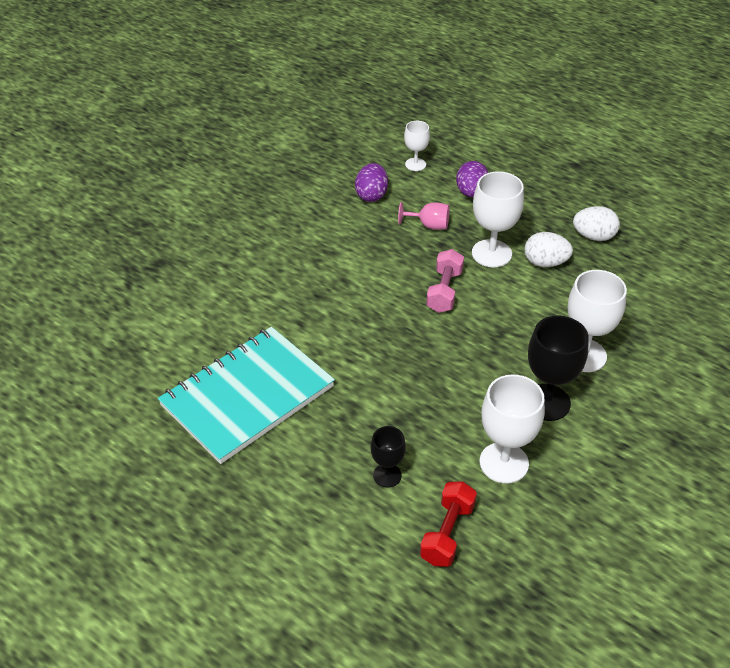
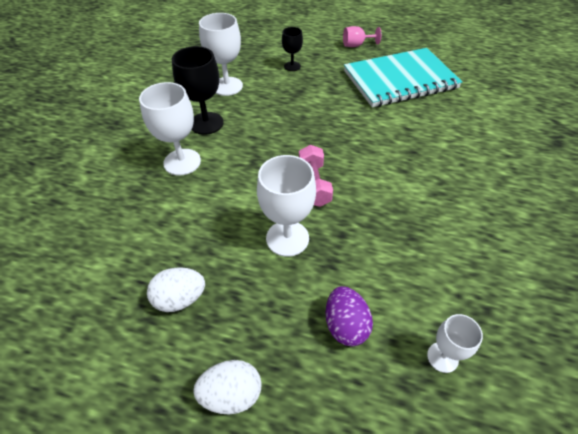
camera: 160 degrees right, 5 degrees up
turquoise notebook [158,327,335,464] -> turquoise notebook turned 45 degrees clockwise [344,48,462,107]
purple egg [355,163,388,202] -> none
pink goblet [398,202,449,230] -> pink goblet moved to [343,26,381,47]
red dumbbell [420,482,477,567] -> none
white egg [524,232,573,267] -> white egg moved to [193,360,261,414]

